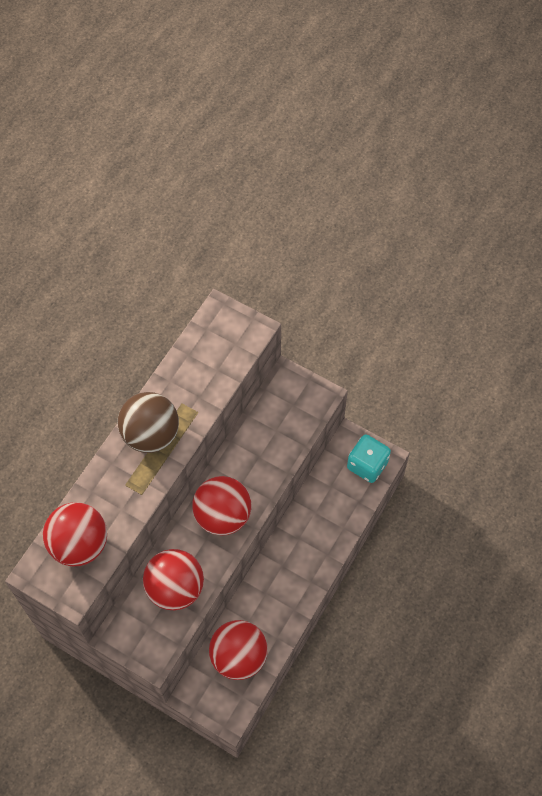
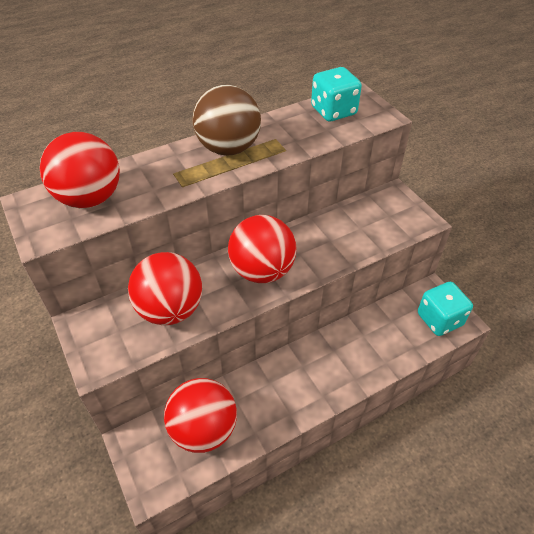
camera: 30 degrees right, 15 degrees down
none -> turquoise dice [311,67,362,122]

